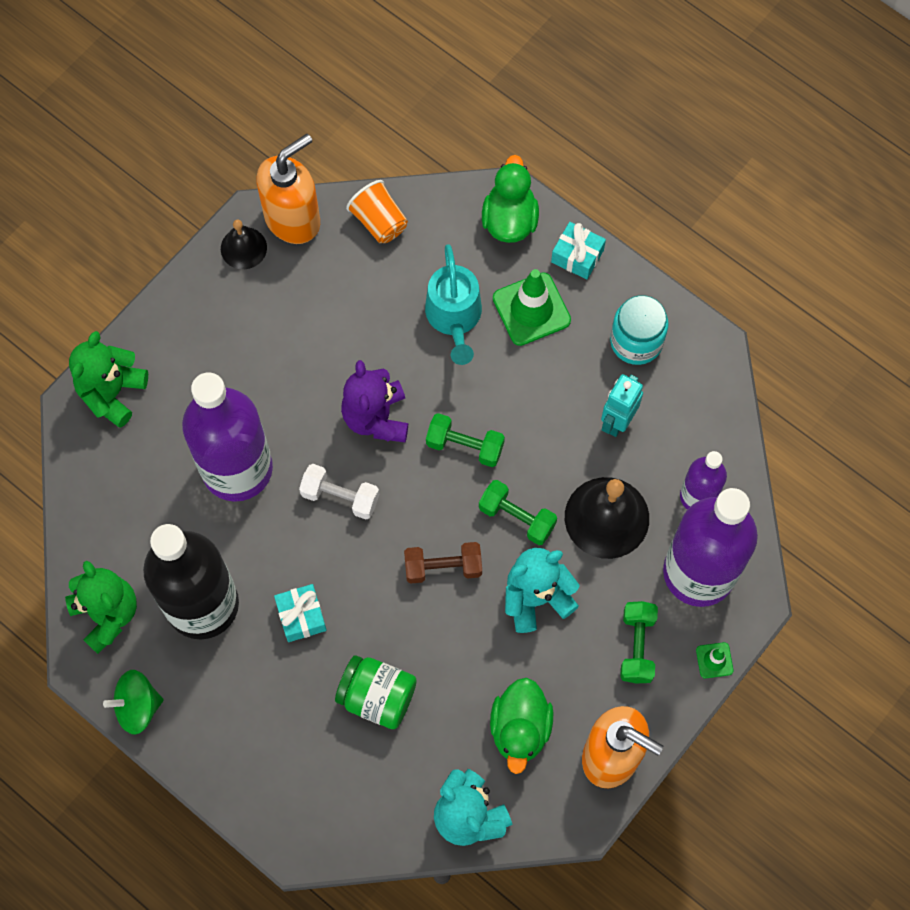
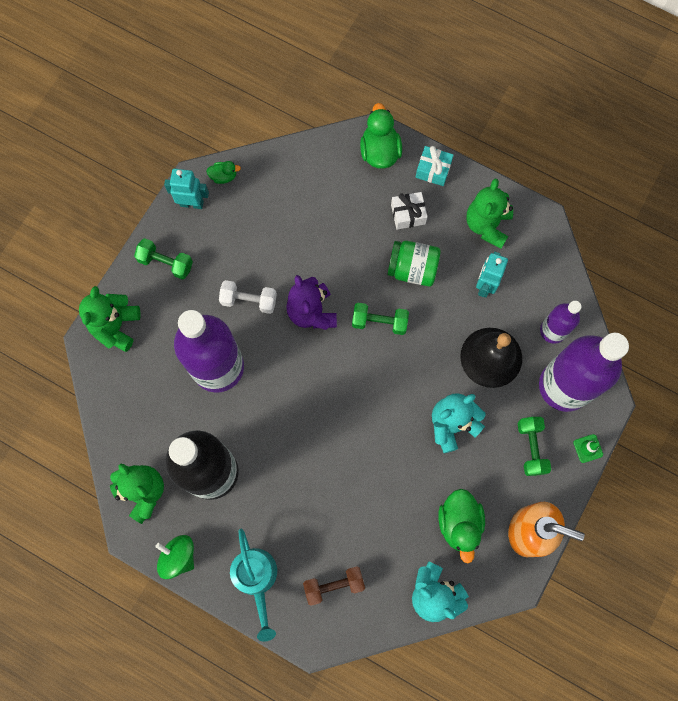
camera: 10 degrees left, 5 degrees up
green spinning top [103,670,163,735] -> green spinning top turned 60 degrees clockwise [155,535,194,579]
black bell [221,220,267,269] -> turquoise robot [164,169,209,209]
orange soap dispenser [256,134,320,244] -> green duck [206,161,241,184]
turquoise gift [274,584,327,642] -> none
white dumbbell [299,464,379,520] -> white dumbbell moved to [219,280,277,314]
green jar [335,655,417,729] -> green jar moved to [388,241,441,286]
orange cup [346,180,408,243] -> none
brown dumbbell [404,542,482,584] -> brown dumbbell moved to [303,566,365,606]
turquoise watering can [425,244,482,365] -> turquoise watering can moved to [230,529,277,641]
green dumbbell [479,480,557,545] -> green dumbbell moved to [134,238,193,280]
green traffic cone [493,269,571,346] -> white gift [391,192,427,230]
turquoise jar [610,295,668,365] -> green teddy bear [466,179,513,249]

